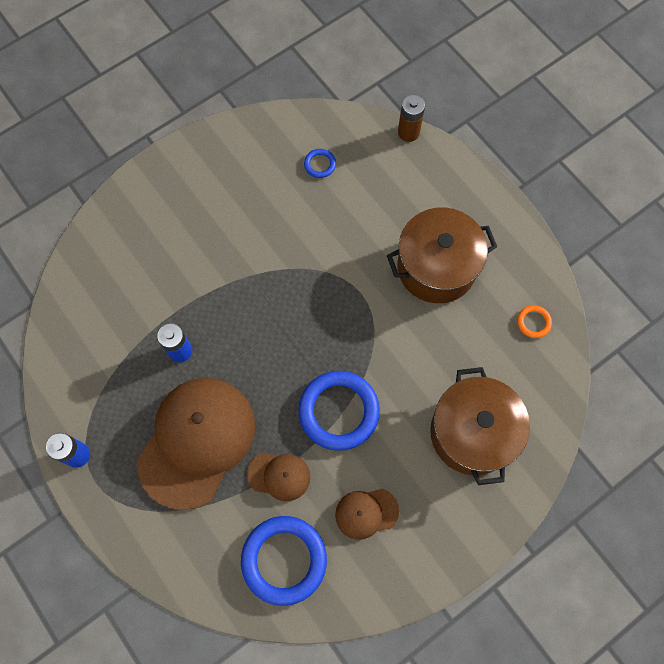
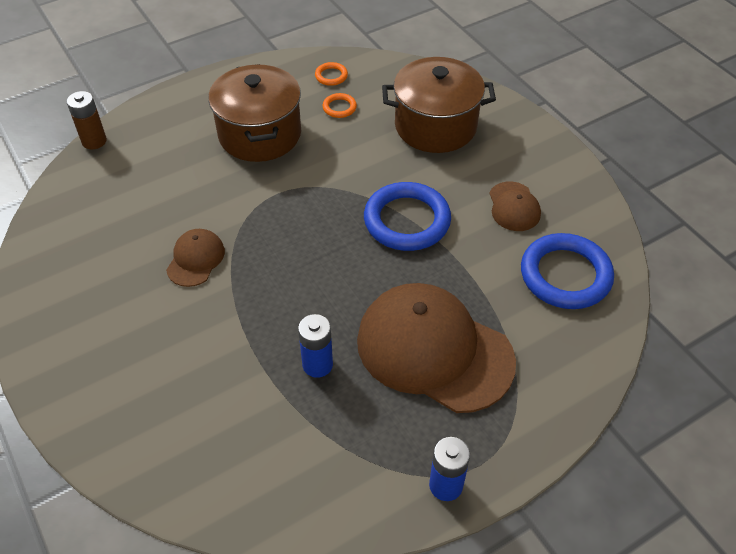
camera: 85 degrees left, 20 degrees down
brown cap [247,452,310,501] -> brown cap moved to [166,229,225,287]
blue ring [304,149,336,178] -> none
none -> orange ring [322,93,357,118]

